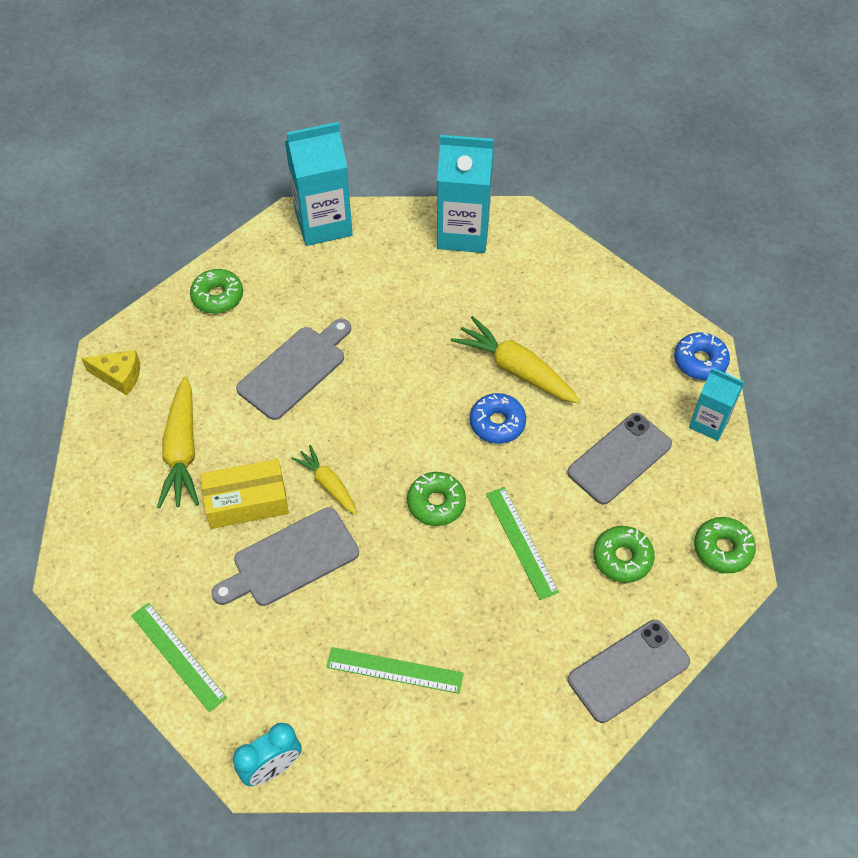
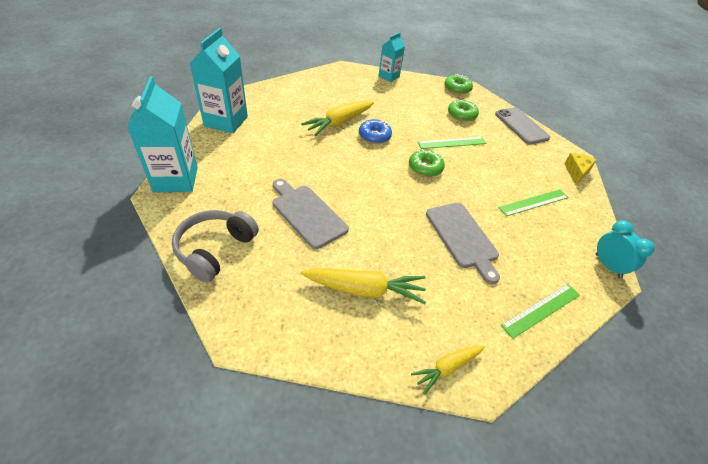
camera: 85 degrees left, 10 degrees down
yellow cheese [81,350,140,395] -> yellow cheese moved to [564,153,597,185]
green donut [190,269,243,314] -> grey headphones [172,210,259,282]
yellow box [200,459,289,529] -> none
yellow carrot [291,445,357,515] -> yellow carrot moved to [411,345,485,394]
green ruler [326,647,464,694] -> green ruler turned 45 degrees clockwise [498,189,569,216]
grey phone [567,413,672,505] -> none
blue donut [674,332,730,380] -> none

